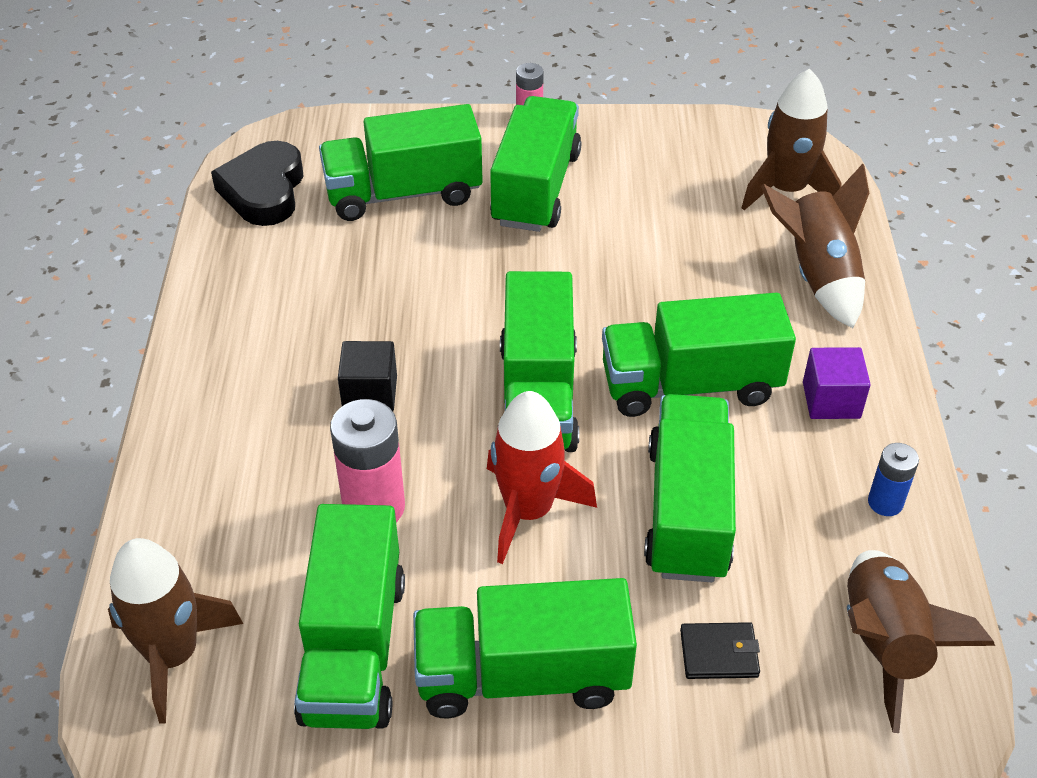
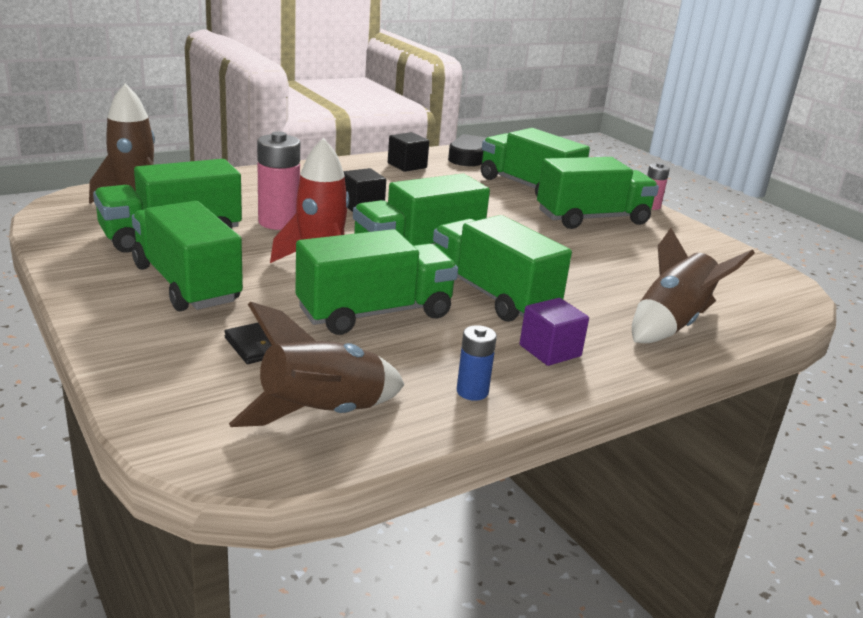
camera: 55 degrees right, 20 degrees down
brown rocket [741,69,841,210] -> none
none -> black cube [388,132,429,172]

